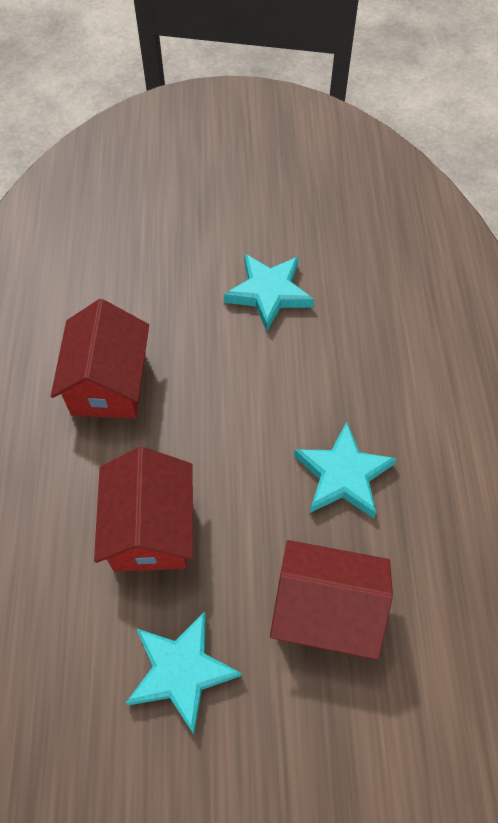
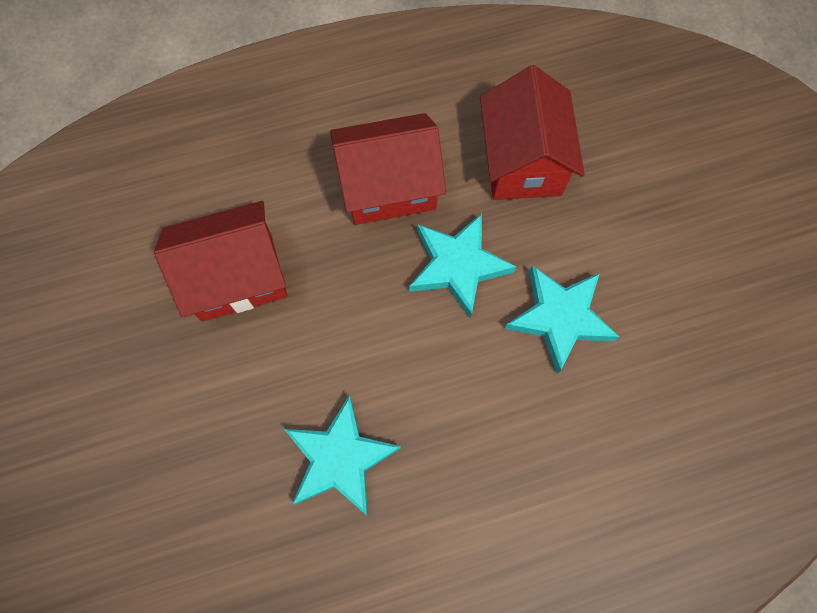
camera: 75 degrees right, 10 degrees up
turquoise star [126,611,242,734] -> turquoise star moved to [409,213,517,318]
red house [270,540,393,659] -> red house moved to [480,65,585,200]

